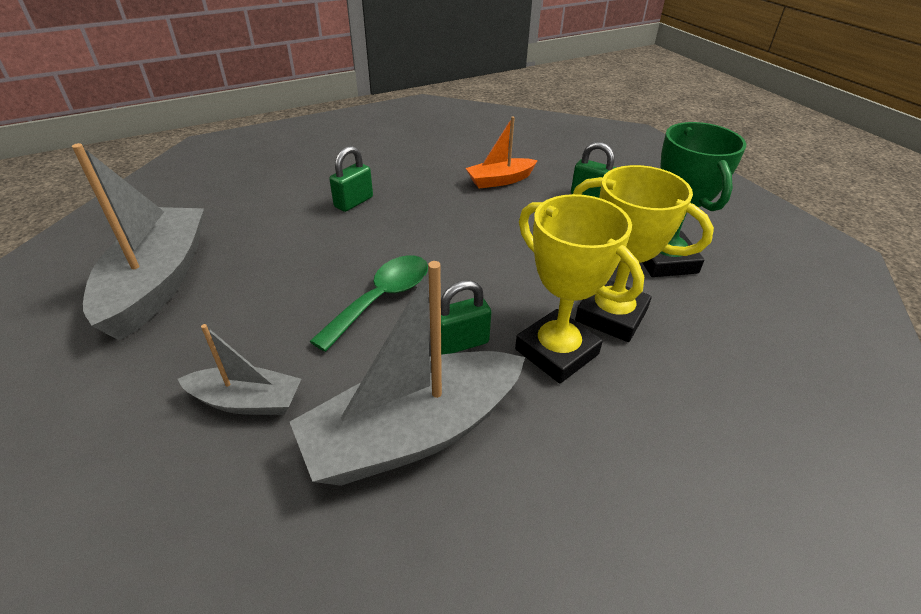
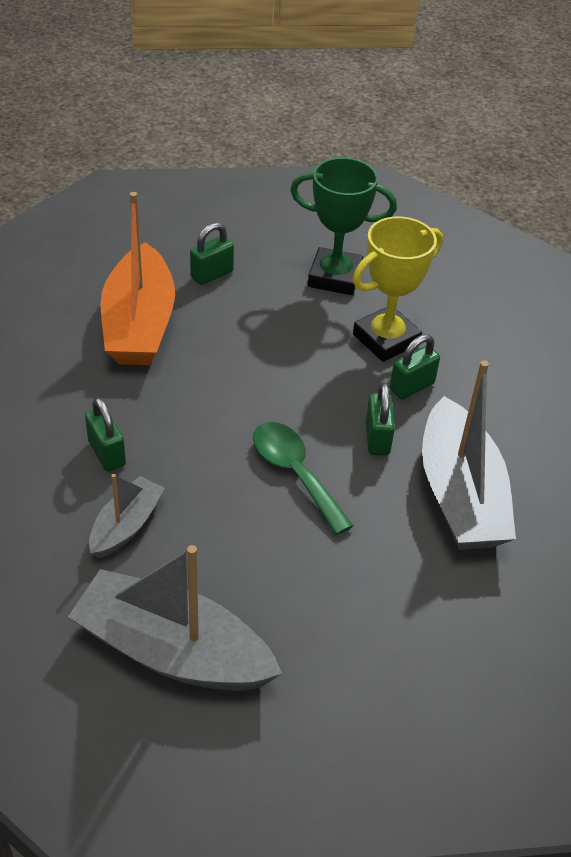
camera: 70 degrees left, 5 degrees up
grey boat [178,324,301,415] -> grey boat moved to [89,474,165,558]
orange boat [466,116,538,189] -> orange boat [100,192,175,365], size x1.88
yellow trophy [515,194,644,383] -> green padlock [390,334,440,399]

